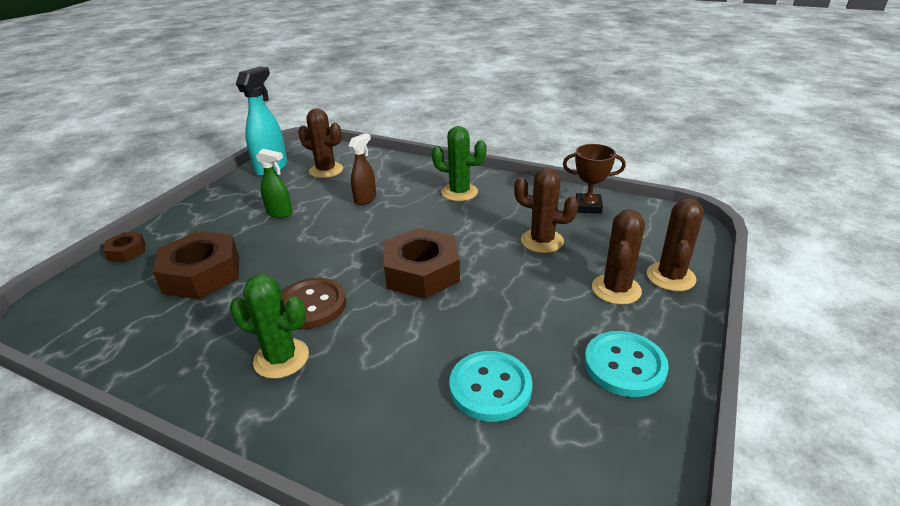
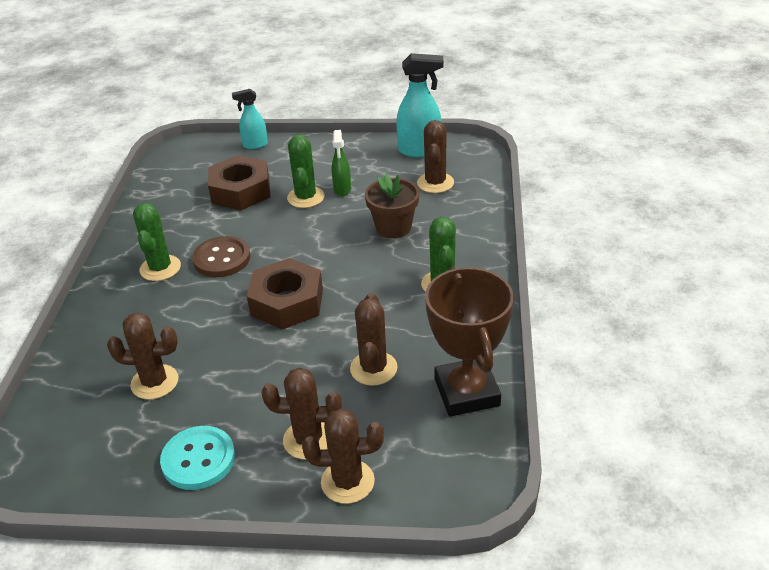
camera: 70 degrees right, 5 degrees up
brown nut [103,232,145,262] -> turquoise spray bottle [232,89,268,149]
brown spray bottle [348,133,376,205] -> brown flower pot [365,174,419,238]
turquoise button [449,351,533,422] -> brown cactus [107,313,179,400]
brown trophy [563,144,626,214] -> brown trophy [425,267,514,417], size x1.71
none -> green cactus [287,134,325,208]

